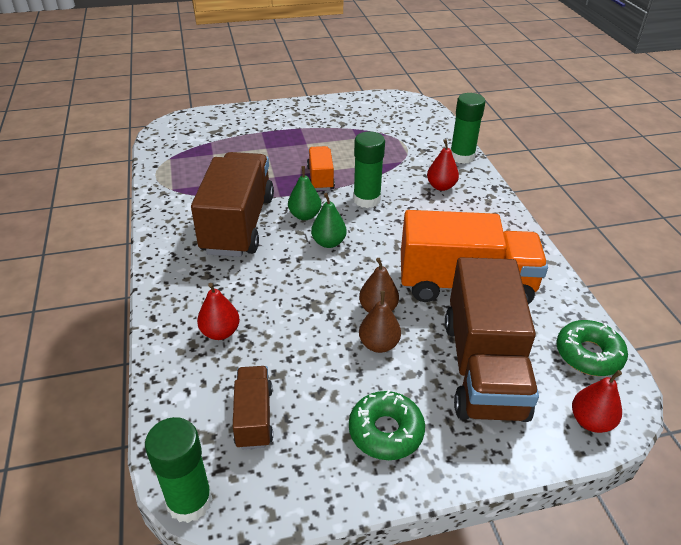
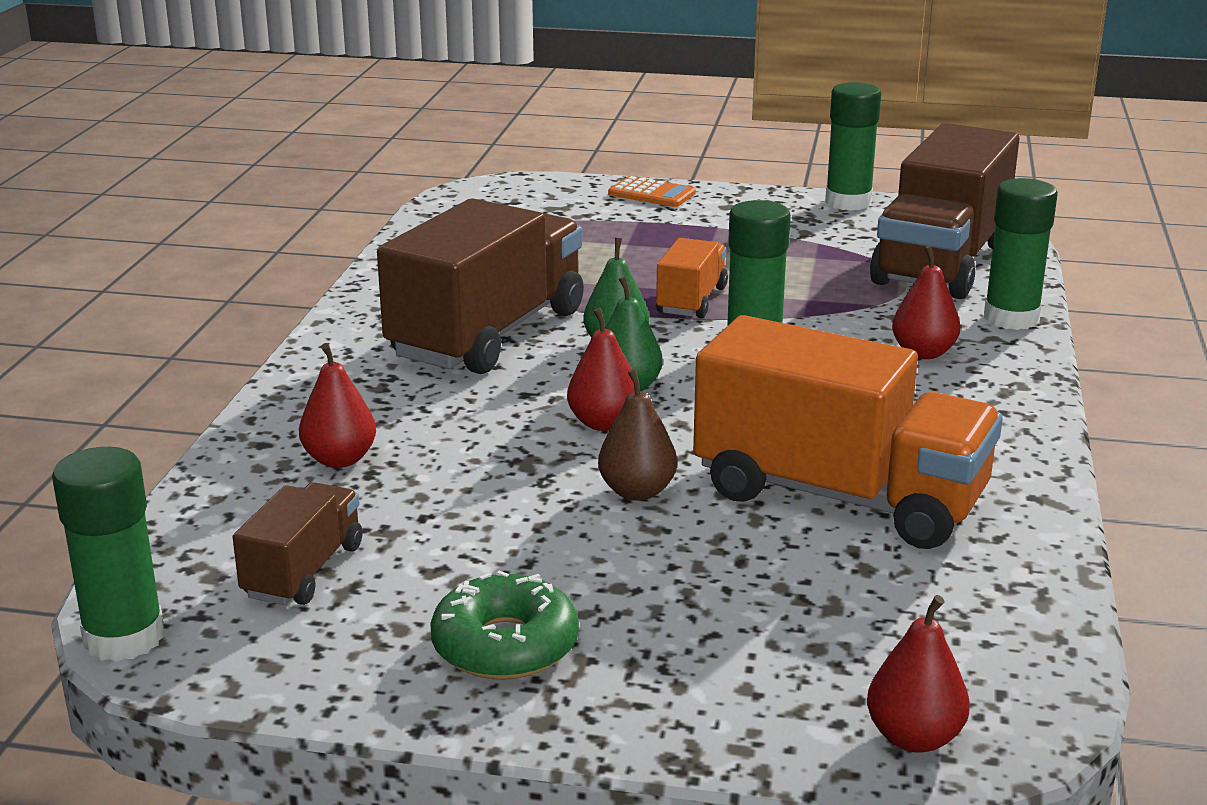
camera: 25 degrees right, 15 degrees down
brown pear [359,291,401,353] -> none
brown truck [445,257,539,422] -> brown truck moved to [870,123,1020,299]
green donut [556,320,628,376] -> none
none -> red pear [567,308,635,431]
none -> orange calculator [608,176,696,207]
none -> green glue stick [825,82,881,211]

